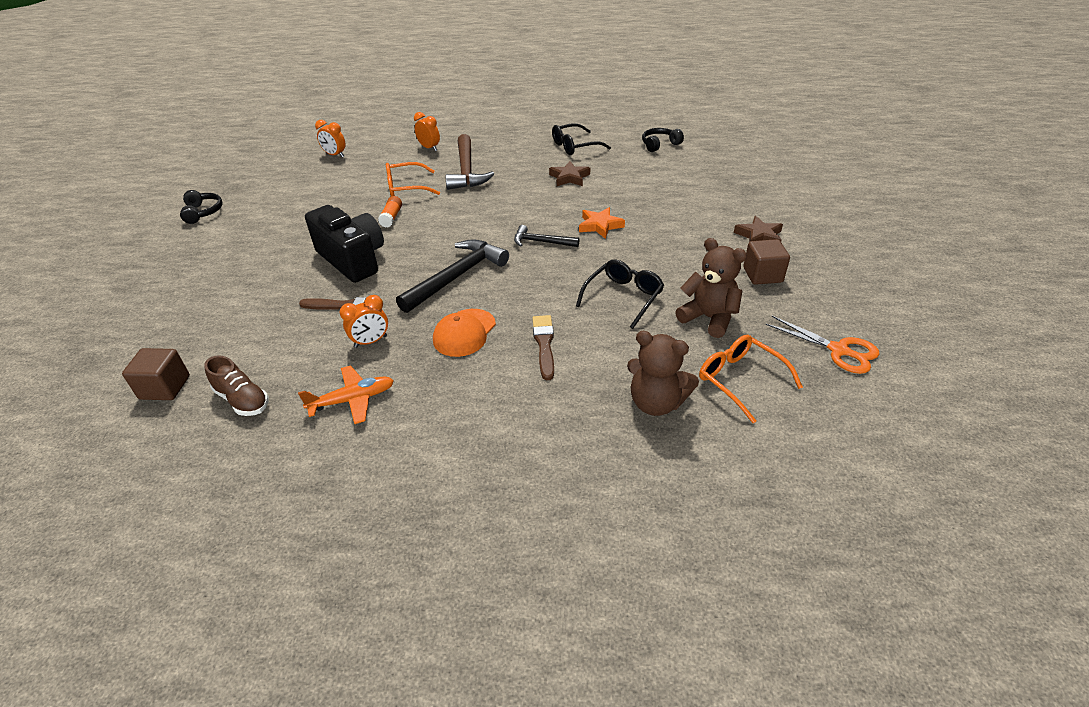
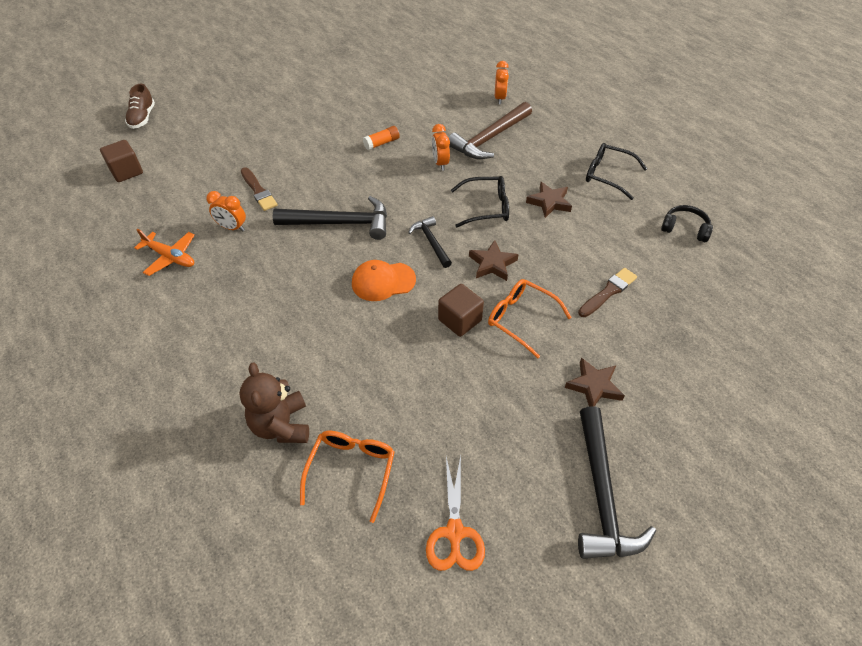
camera: 50 degrees right, 10 degrees up
black headphones [180,190,223,224] -> none
brown shoe [204,356,269,416] -> brown shoe moved to [125,84,155,129]
black camera [305,205,384,283] -> none
orange clock [315,120,346,157] -> orange clock moved to [432,124,450,171]
orange glasses [386,162,440,196] -> orange glasses moved to [488,279,572,358]
orange cap [433,309,496,357] -> orange cap moved to [352,260,416,301]
brown brush [533,315,554,380] -> brown brush moved to [578,268,637,317]
black glasses [576,259,664,329] -> black glasses moved to [451,176,509,227]
orange star [579,207,625,239] -> brown star [469,240,519,281]
brown teddy bear [675,238,747,338] -> none
brown cube [743,239,790,285] -> brown cube moved to [438,284,484,337]
none -> black hammer [578,406,656,559]

